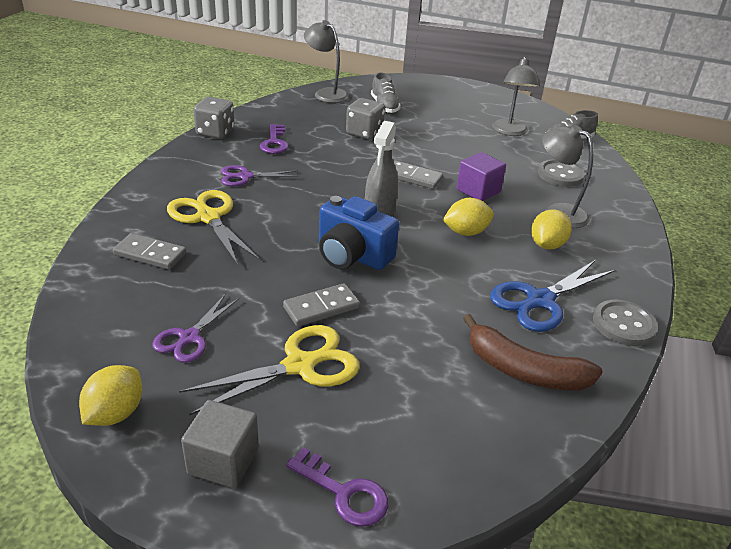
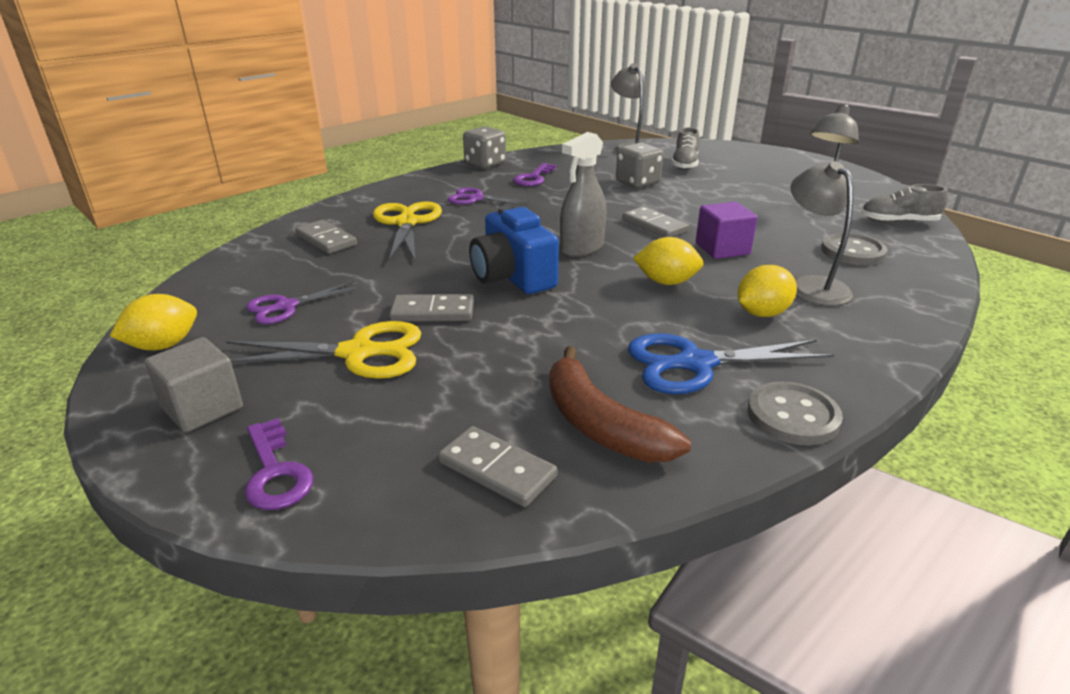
camera: 30 degrees right, 5 degrees down
none -> grey domino [438,426,558,507]

